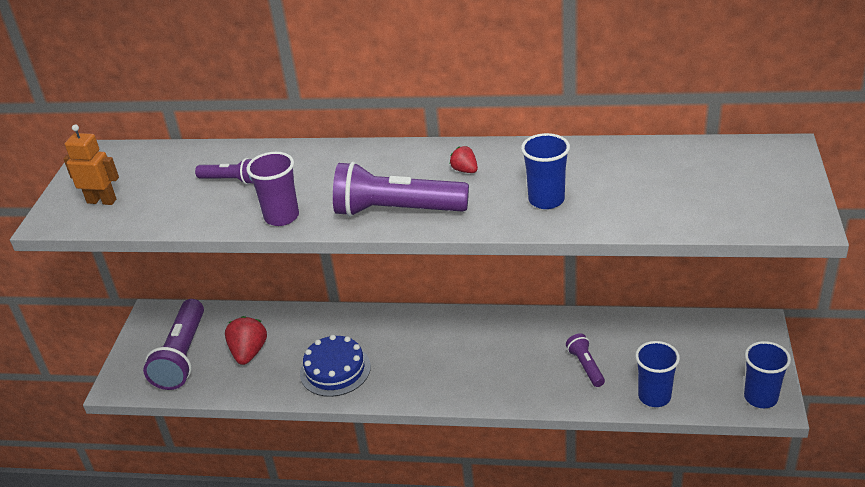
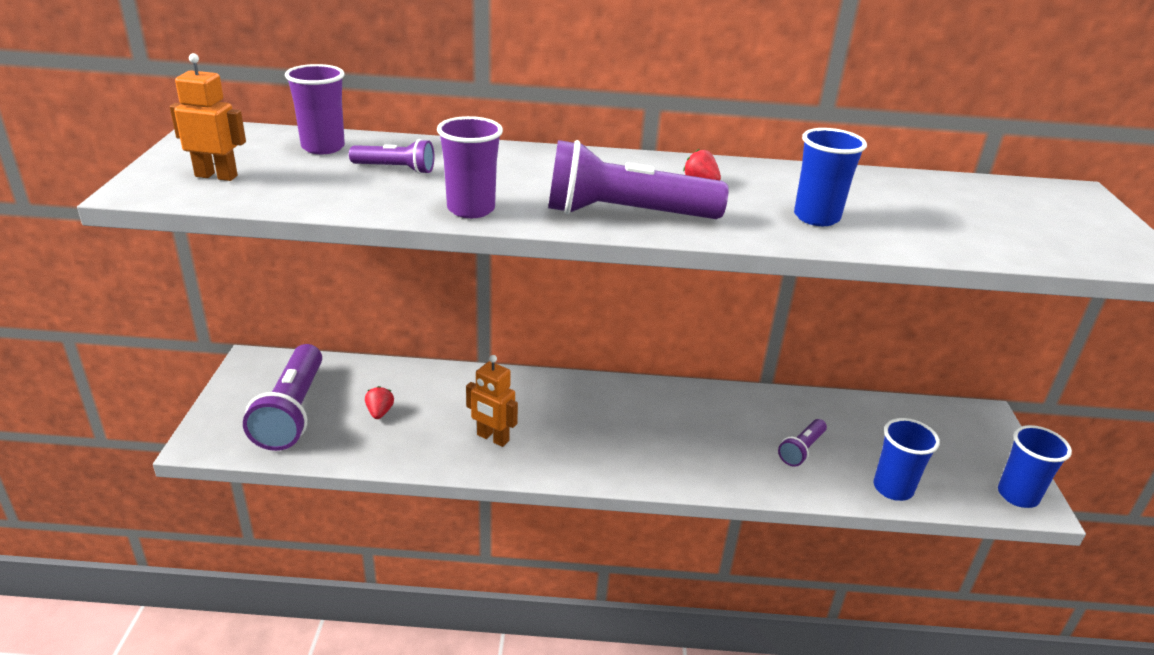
camera: 10 degrees left, 5 degrees down
red strawberry [225,316,267,365] -> red strawberry [365,386,394,419], size x0.55
blue cake [300,335,371,397] -> orange robot [466,355,518,447]
purple flashlight [566,333,605,387] -> purple flashlight turned 120 degrees counterclockwise [778,419,827,467]
none -> purple cup [285,64,345,154]

